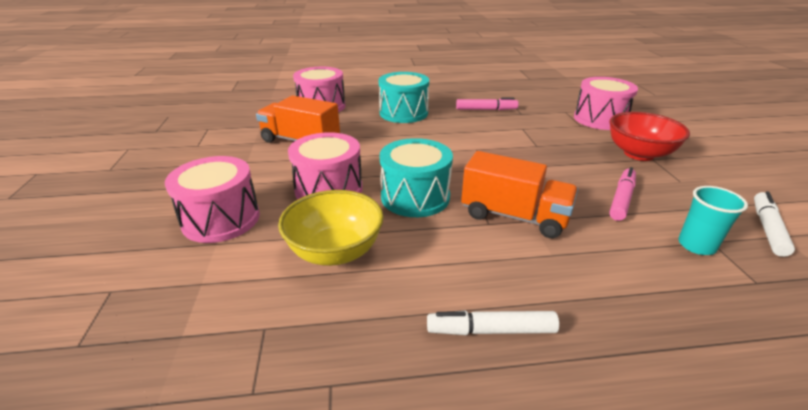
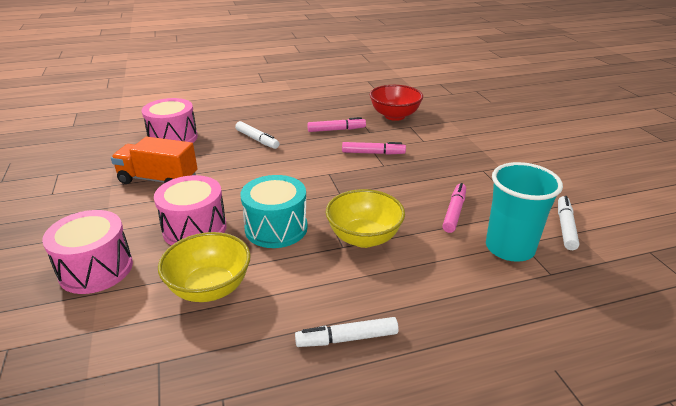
camera: 10 degrees left, 0 degrees up
turquoise drum [379,72,429,123] -> white marker [235,121,280,149]
orange truck [461,151,578,238] -> yellow bowl [326,189,405,248]
pink drum [574,77,638,130] -> none
red bowl [609,112,690,161] -> red bowl moved to [370,85,423,121]
turquoise cup [678,186,748,255] -> turquoise cup [486,162,563,262], size x1.74
none -> pink marker [342,142,406,155]

